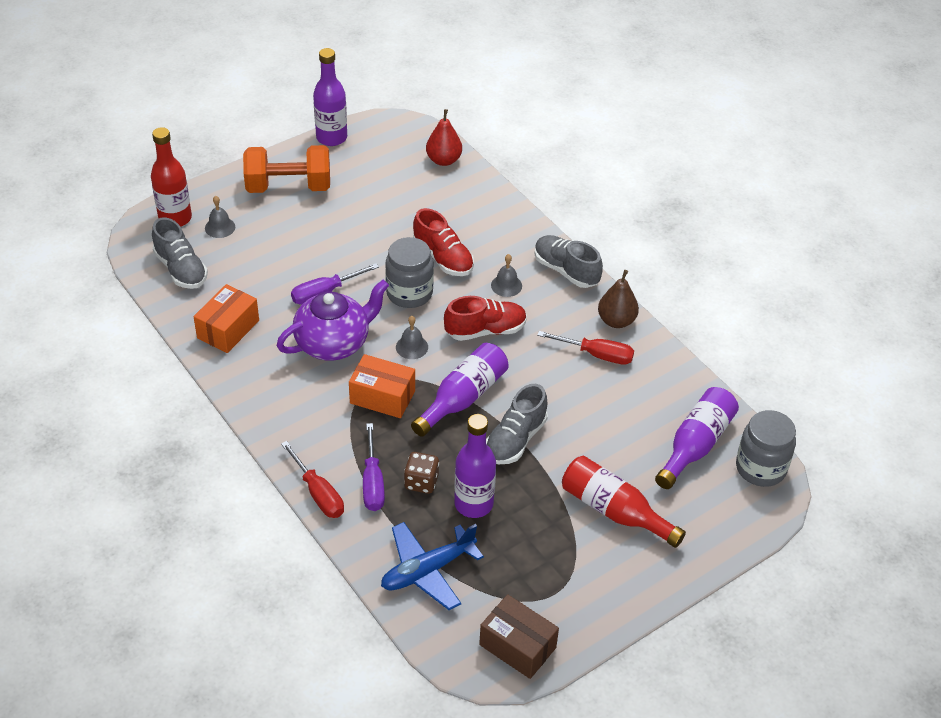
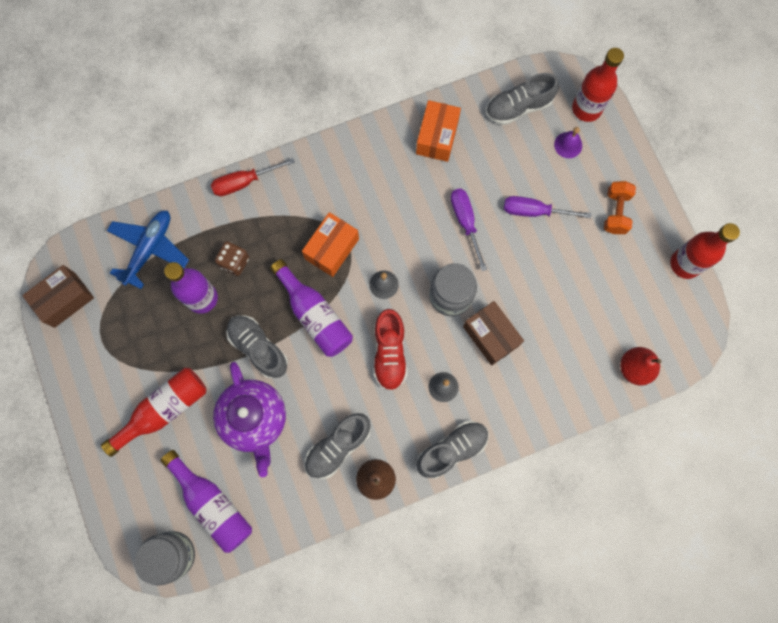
camera: 105 degrees right, 30 degrees up
orange box [193,284,259,353] -> orange box turned 60 degrees clockwise [416,100,461,162]
grey bell [205,196,235,238] -> purple bell [554,127,582,158]
orange dumbbell [243,145,330,193] -> orange dumbbell [604,181,636,234], size x0.59
purple teapot [277,280,389,361] -> purple teapot moved to [213,362,286,477]
purple bottle [313,48,347,146] -> red bottle [671,223,740,279]
purple screwdriver [363,423,385,511] -> purple screwdriver moved to [504,196,591,218]
blue plane [381,522,484,610] -> blue plane turned 45 degrees clockwise [107,210,189,289]
red shoe [413,208,474,276] -> brown box [463,301,524,365]
red screwdriver [537,331,634,365] -> grey shoe [304,413,370,479]

